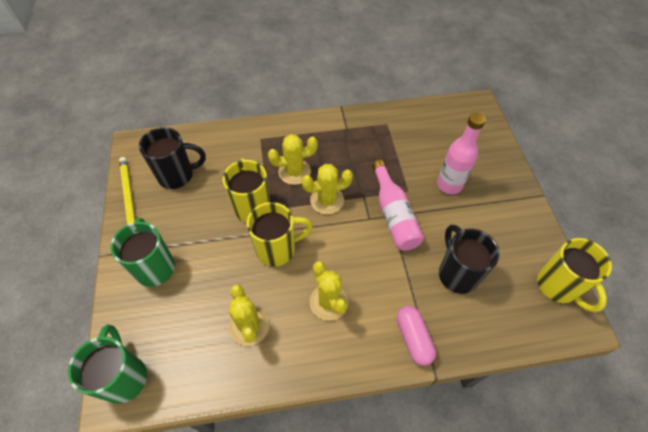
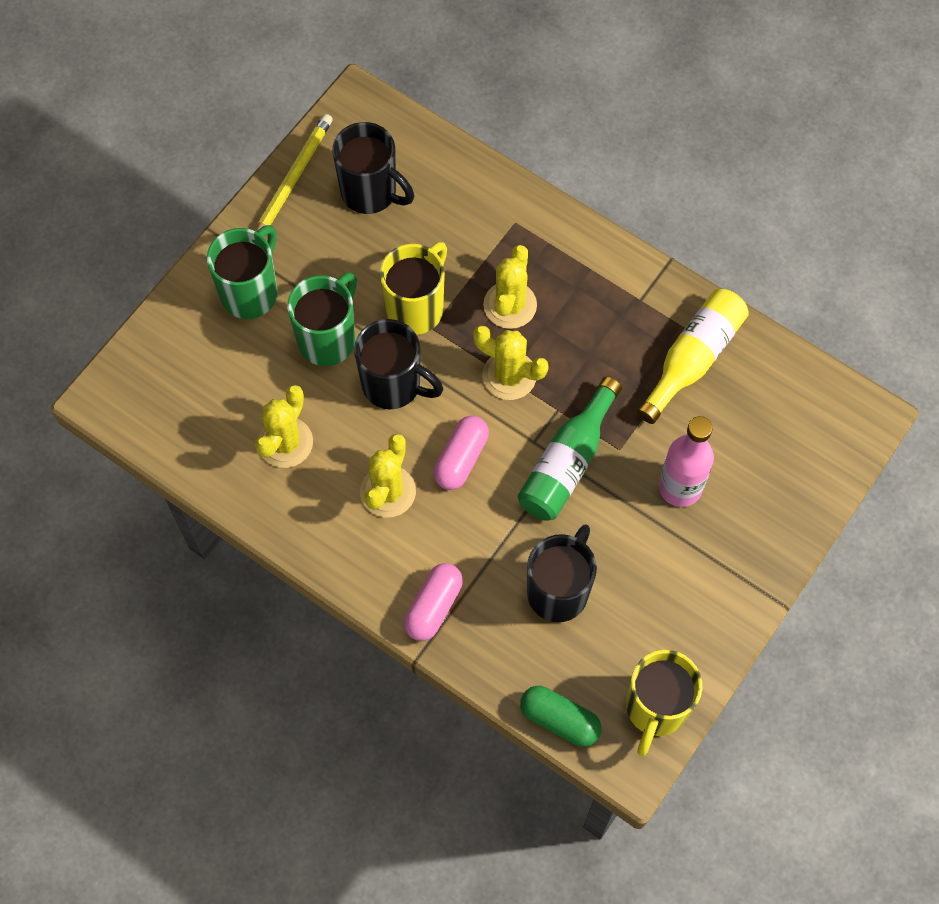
camera: 45 degrees right, 10 degrees up
green mug [68,324,147,404] -> green mug moved to [287,272,357,366]
yellow mug [246,202,313,267] -> black mug [354,319,443,409]
yellow cactus [268,134,318,185] -> yellow cactus turned 75 degrees clockwise [483,245,537,329]
pink bottle [372,160,424,251] -> green bottle [518,377,622,521]
none -> pink capsule [433,416,489,490]
none -> green capsule [520,686,602,747]
none -> yellow bottle [637,289,749,424]

